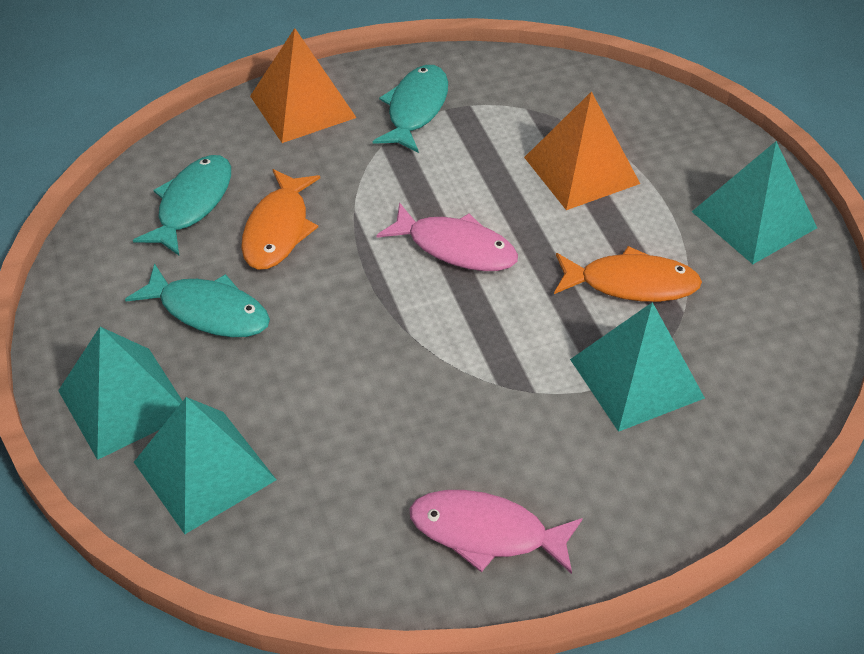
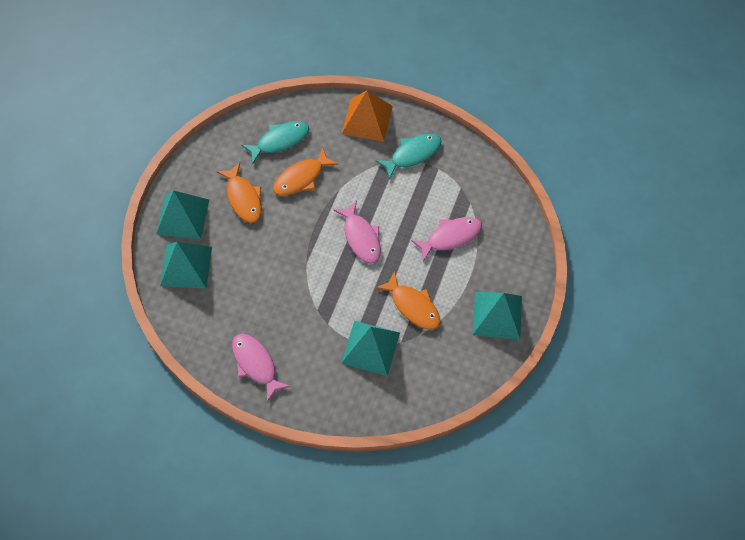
camera: 40 degrees right, 15 degrees up
turquoise fish [125,263,270,337] -> orange fish [216,162,262,223]
orange pyramid [524,91,640,210] -> pink fish [411,217,482,262]

